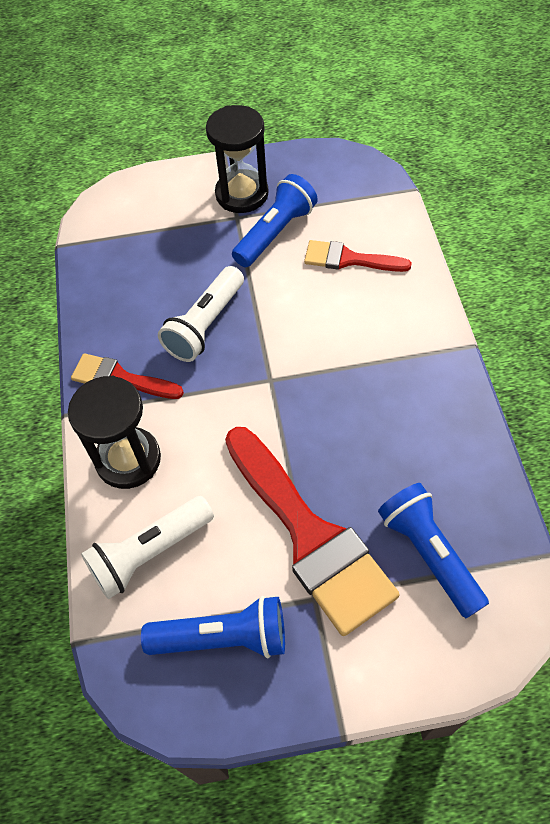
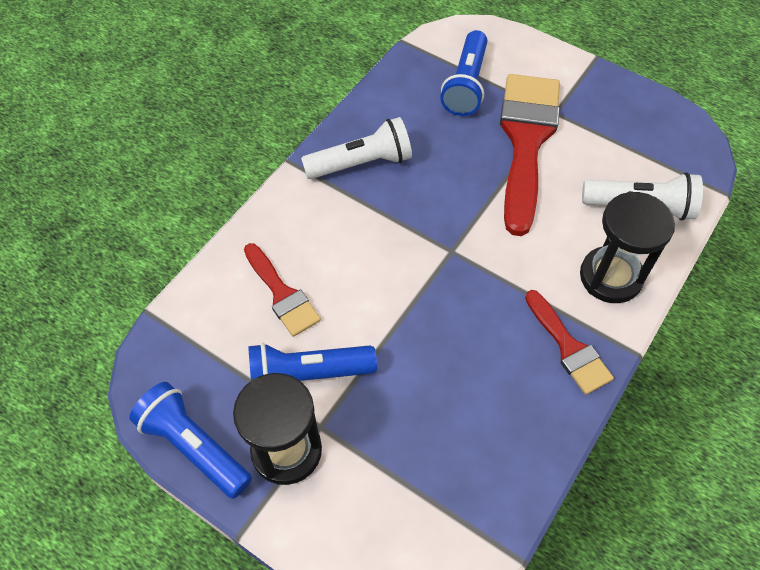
camera: 140 degrees left, 0 degrees up
blue flashlight [141,596,285,658] -> blue flashlight moved to [129,382,252,499]
white flashlight [158,266,244,362] -> white flashlight moved to [301,117,412,179]

